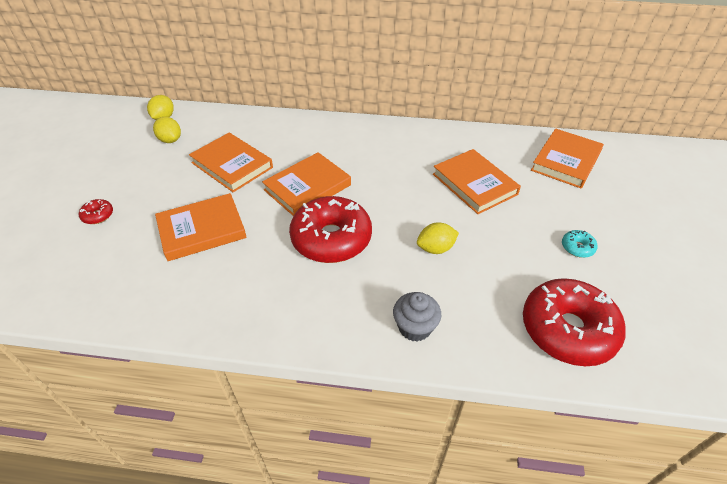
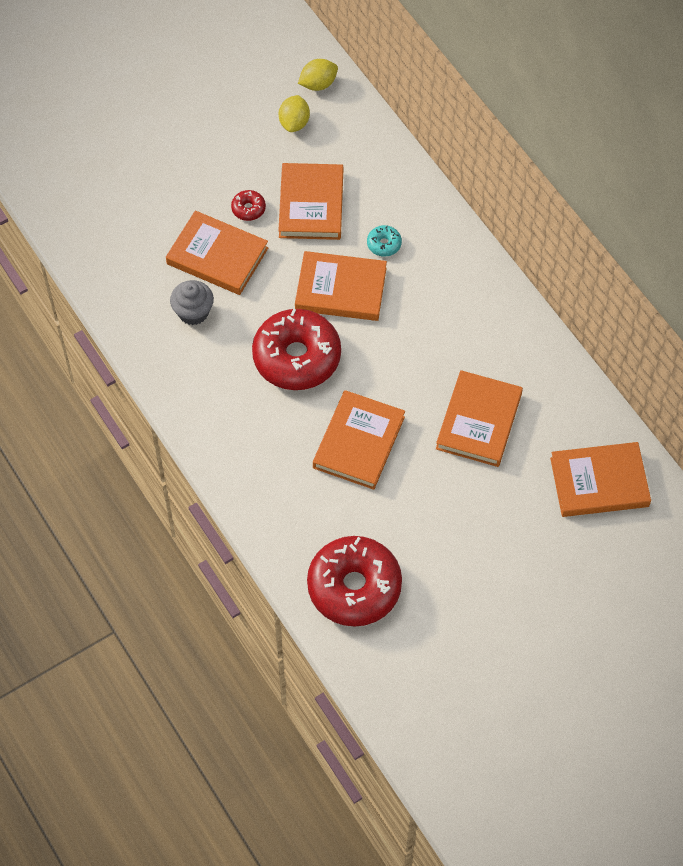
camera: 50 degrees right, 15 degrees up
red donut [79,199,113,224] -> red donut moved to [231,190,266,221]
grey cupcake [393,292,441,341] -> grey cupcake moved to [170,280,214,325]
yellow lemon [417,222,459,254] -> orange book [313,390,405,490]
turquoise donut [562,230,597,258] -> turquoise donut moved to [367,225,402,257]

